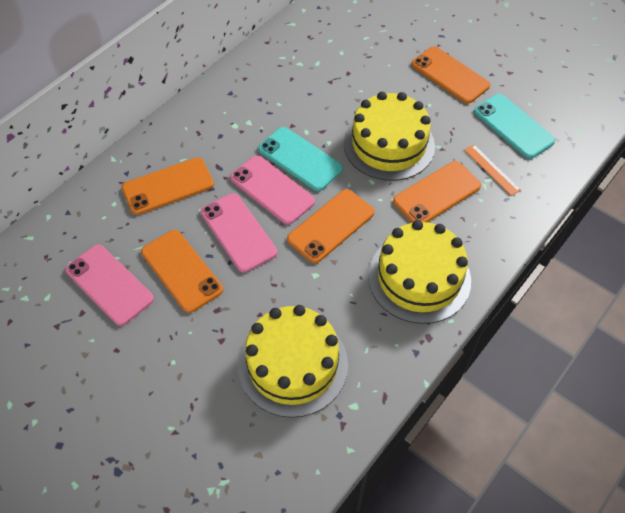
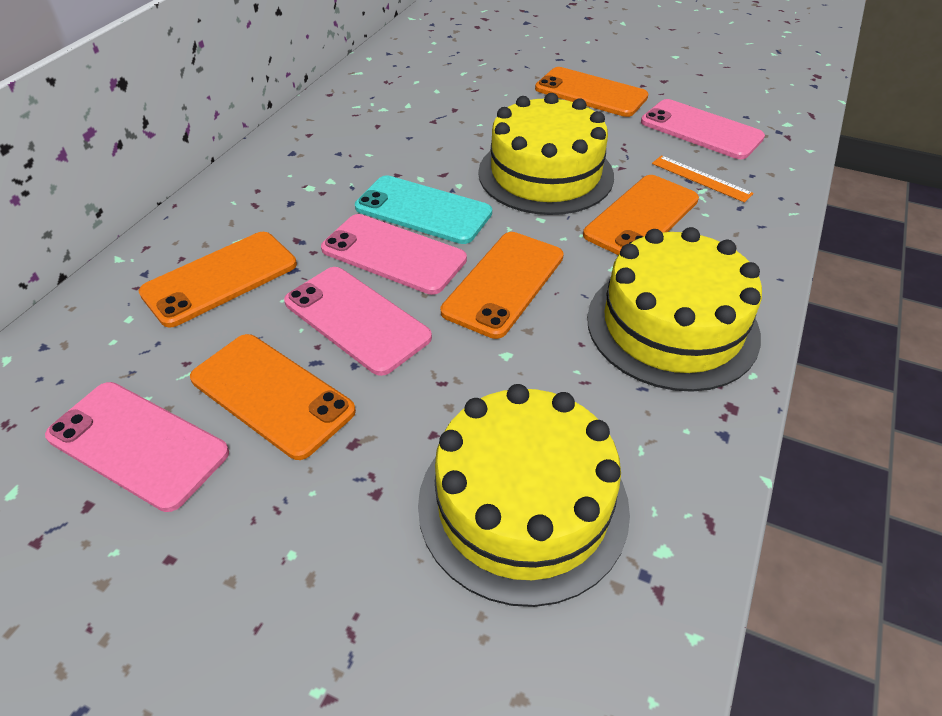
camera: 15 degrees left, 10 degrees down
turquoise phone [474,94,555,159] -> pink phone [641,99,765,159]

